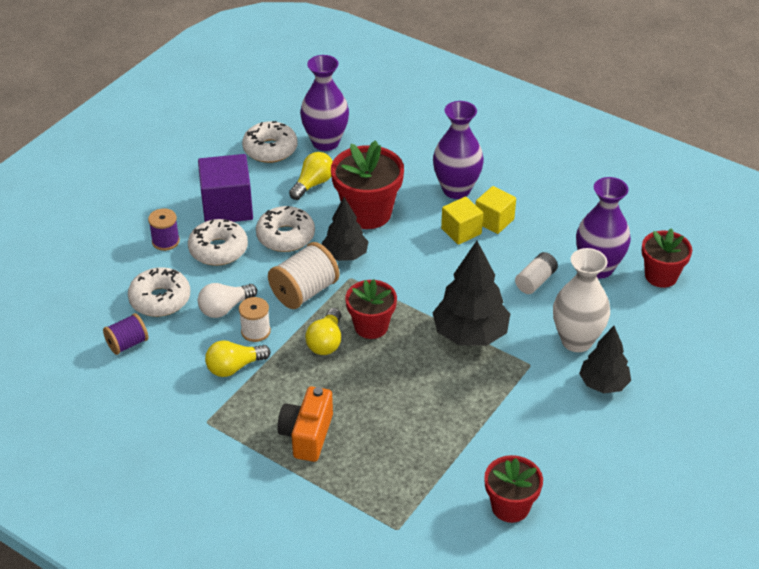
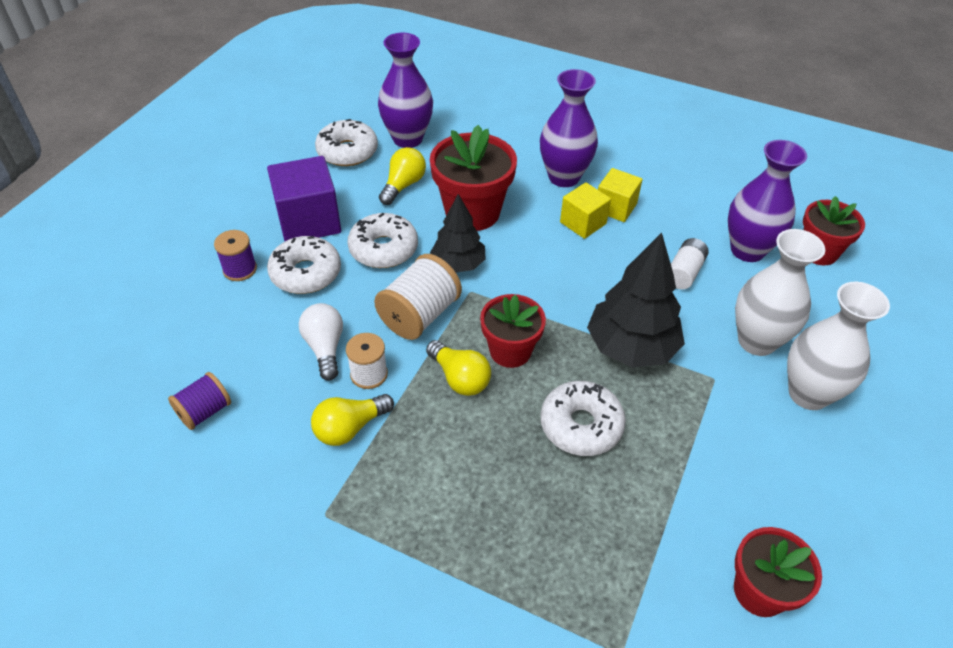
camera: 10 degrees left, 5 degrees up
white donut [128,267,190,317] -> white donut moved to [540,381,626,456]
white light bulb [198,283,257,318] -> white light bulb turned 120 degrees clockwise [299,303,343,381]
orange camera [277,387,333,462] -> none
yellow light bulb [305,308,341,355] -> yellow light bulb turned 45 degrees counterclockwise [426,340,491,396]
black tree [579,326,631,393] -> white vase [787,282,890,410]

